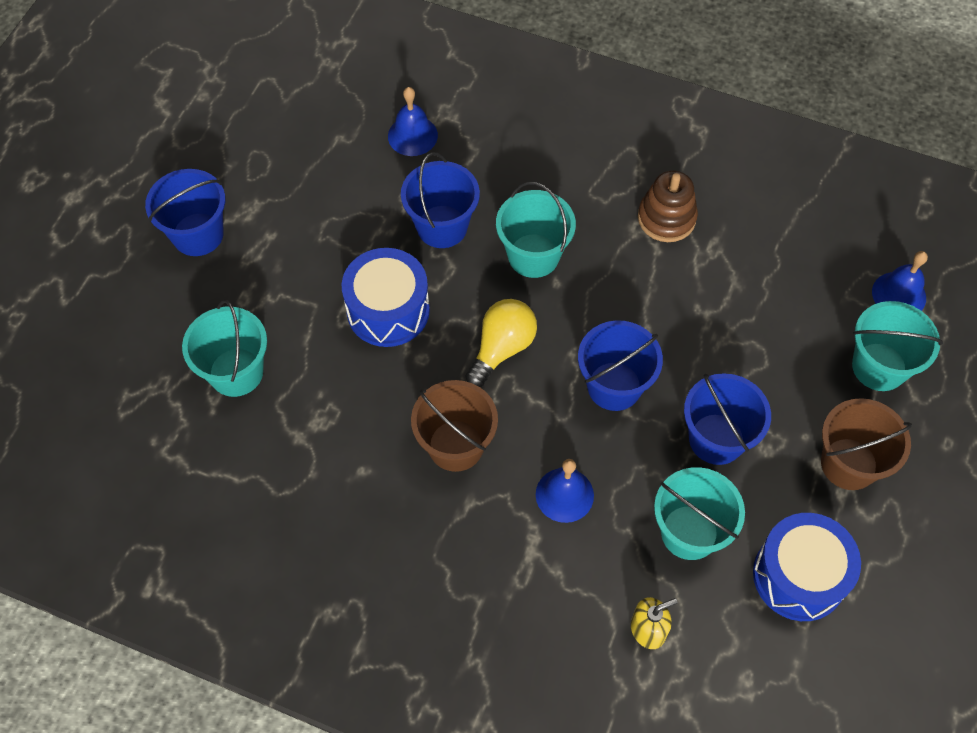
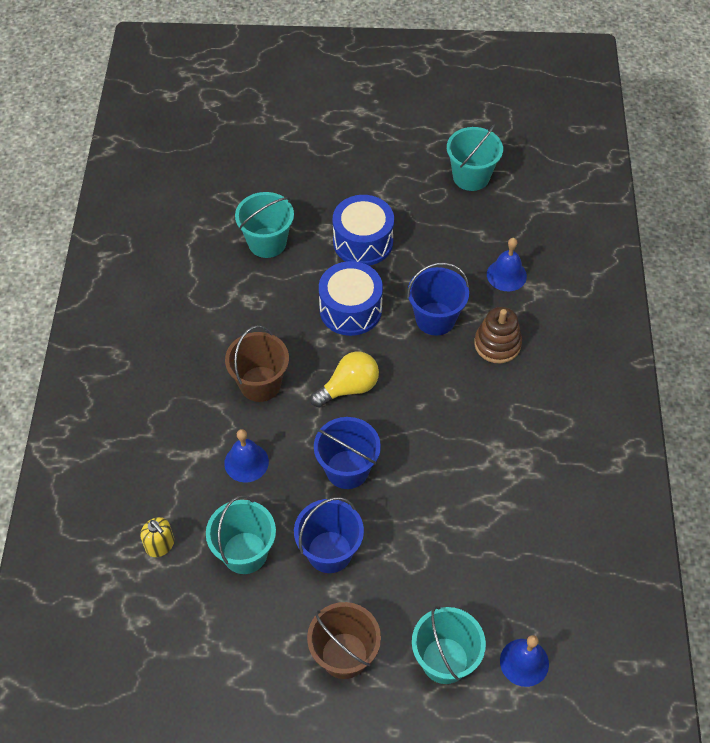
camera: 70 degrees right, 5 degrees down
blue bucket [145,169,225,256] -> none
yellow light bulb [465,299,537,387] -> yellow light bulb turned 45 degrees counterclockwise [310,352,379,408]
turquoise bucket [496,182,576,278] -> turquoise bucket moved to [447,125,503,191]
brown stacking toy [638,171,698,242] -> brown stacking toy moved to [474,307,522,364]
blue drum [753,513,861,621] -> blue drum moved to [333,195,394,266]

